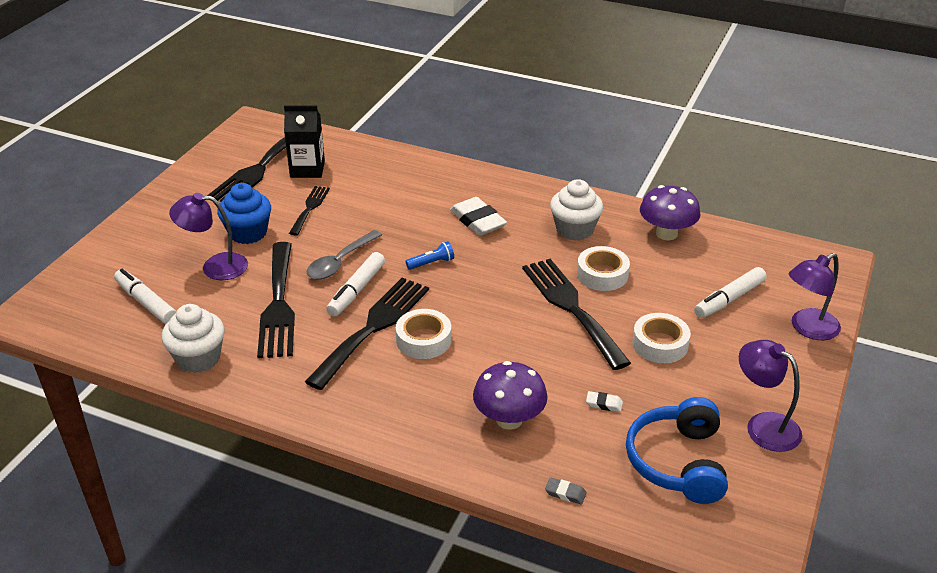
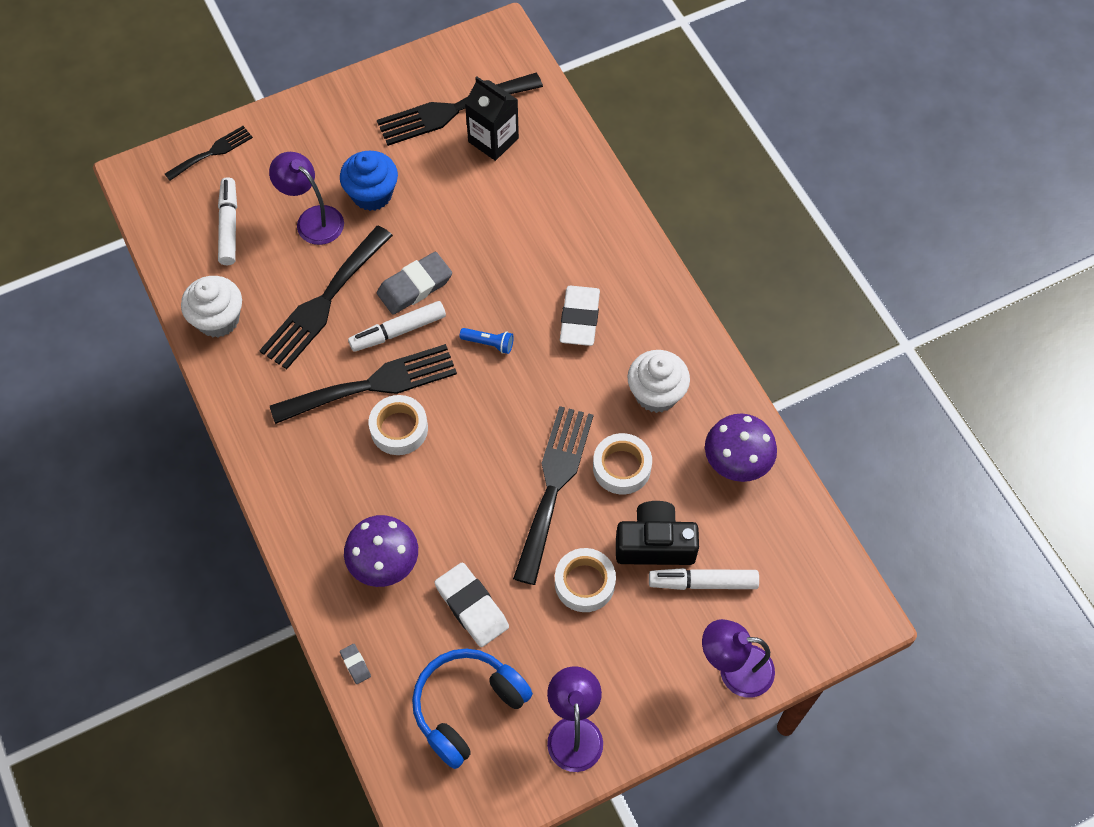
camera: 40 degrees right, 25 degrees up
black fork [289,186,330,235] -> black fork moved to [165,126,253,181]
grey spoon [307,230,382,279] -> grey eraser [377,252,452,315]
white eraser [586,391,623,412] -> white eraser [434,563,509,647], size x2.18
none -> black camera [616,501,699,565]

